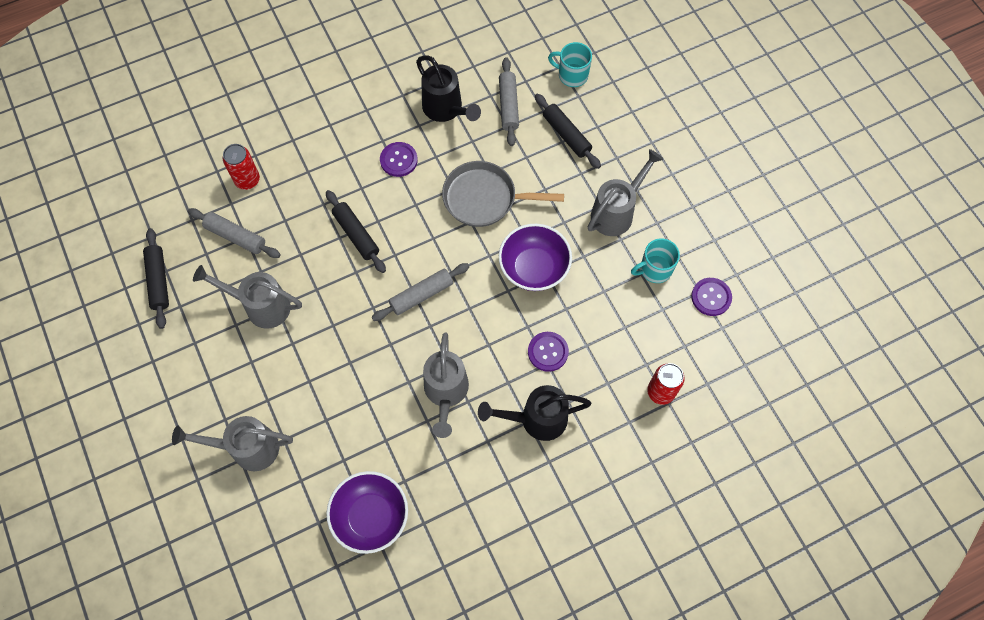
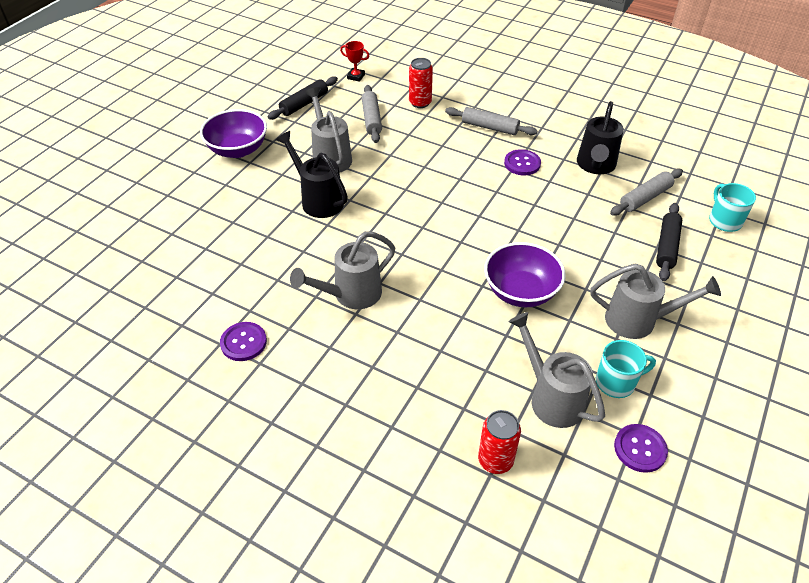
camera: 55 degrees right, 20 degrees down
grey watering can [172,416,293,471] -> grey watering can moved to [508,312,605,428]
black rolling pin [326,190,386,273] -> none
purple bowl [326,471,408,554] -> purple bowl moved to [200,109,267,158]
grey rolling pin [372,263,469,321] -> grey rolling pin moved to [445,107,538,135]
grey pan [442,161,564,227] -> none
black watering can [478,385,592,441] -> black watering can moved to [276,131,348,218]
purple button [528,332,569,372] -> purple button moved to [220,322,267,361]
turquoise mug [631,238,680,283] -> turquoise mug turned 135 degrees clockwise [596,340,656,398]
none -> red trophy [340,41,369,82]

